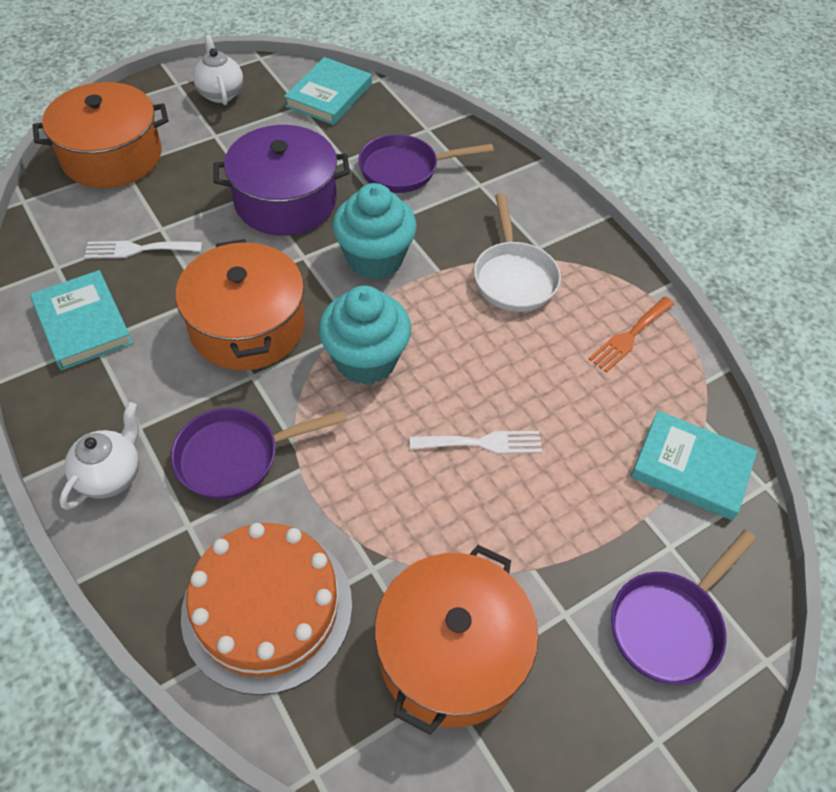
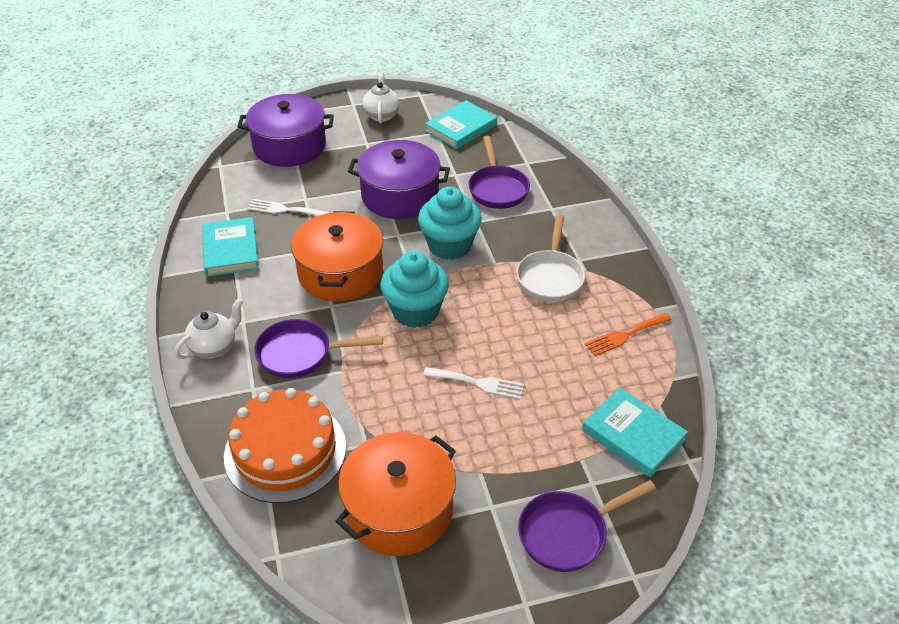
camera: 20 degrees right, 10 degrees down
orange pot [33,82,169,188] -> purple pot [237,94,334,167]
purple pan [358,134,494,193] -> purple pan turned 105 degrees counterclockwise [468,136,530,209]

